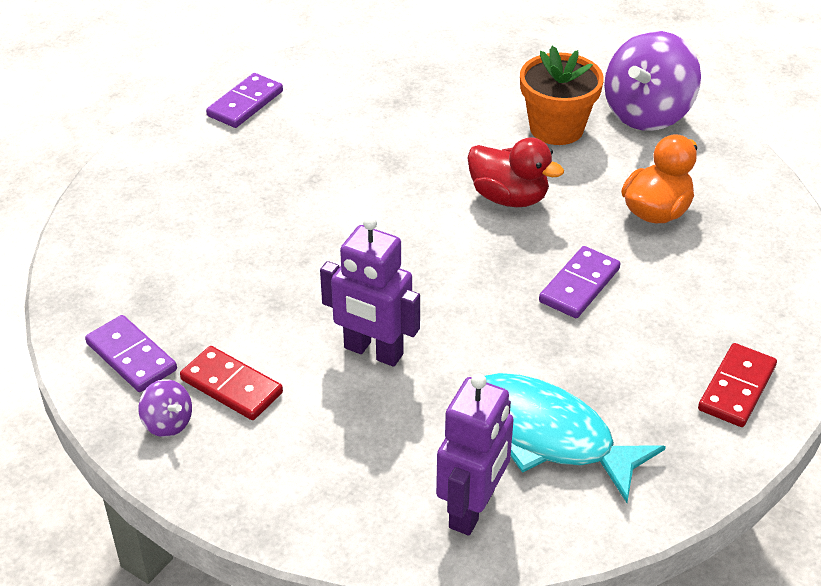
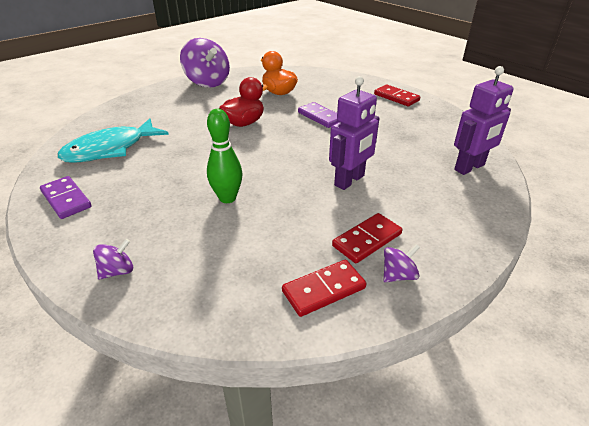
camera: 75 degrees left, 5 degrees down
purple domino [85,315,177,392] -> red domino [282,260,366,317]
purple robot [436,373,514,536] -> purple robot turned 105 degrees clockwise [454,66,514,175]
turquoise fish [485,373,666,503] -> turquoise fish moved to [57,119,169,163]
orange flower pot [520,46,604,145] -> none
none -> purple spinning top [93,239,133,280]
none -> green bowling pin [207,109,242,203]

